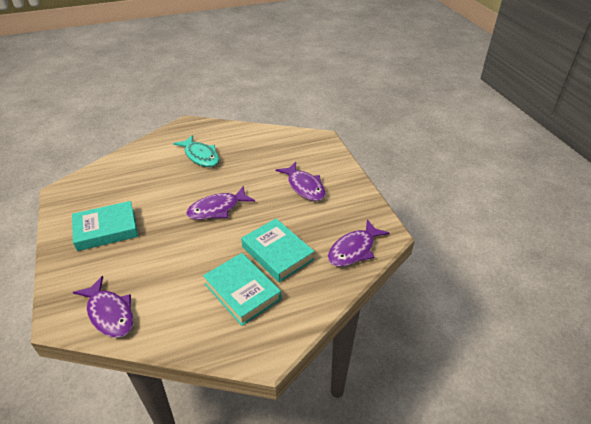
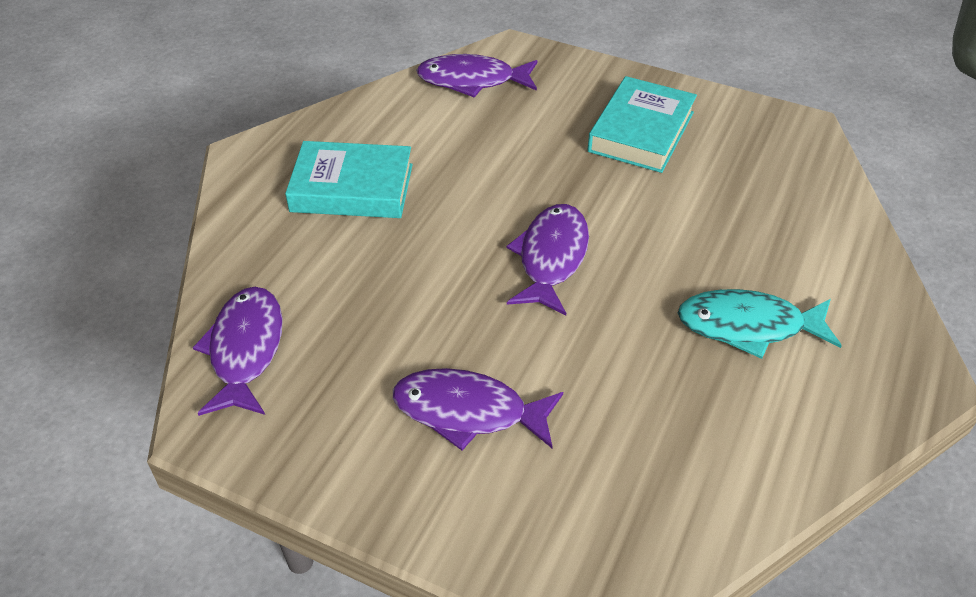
camera: 135 degrees right, 5 degrees up
turquoise book [241,219,314,282] -> none

